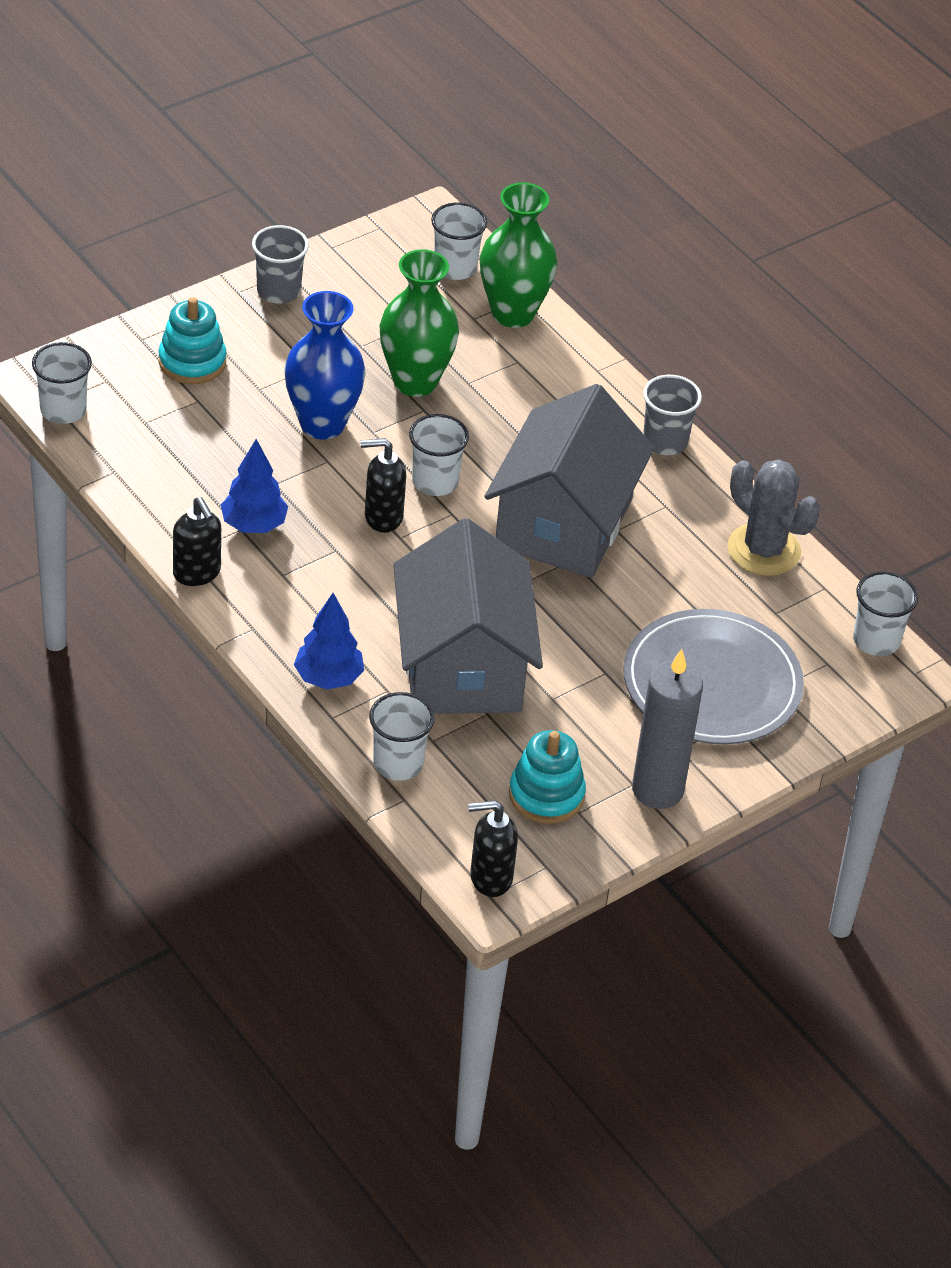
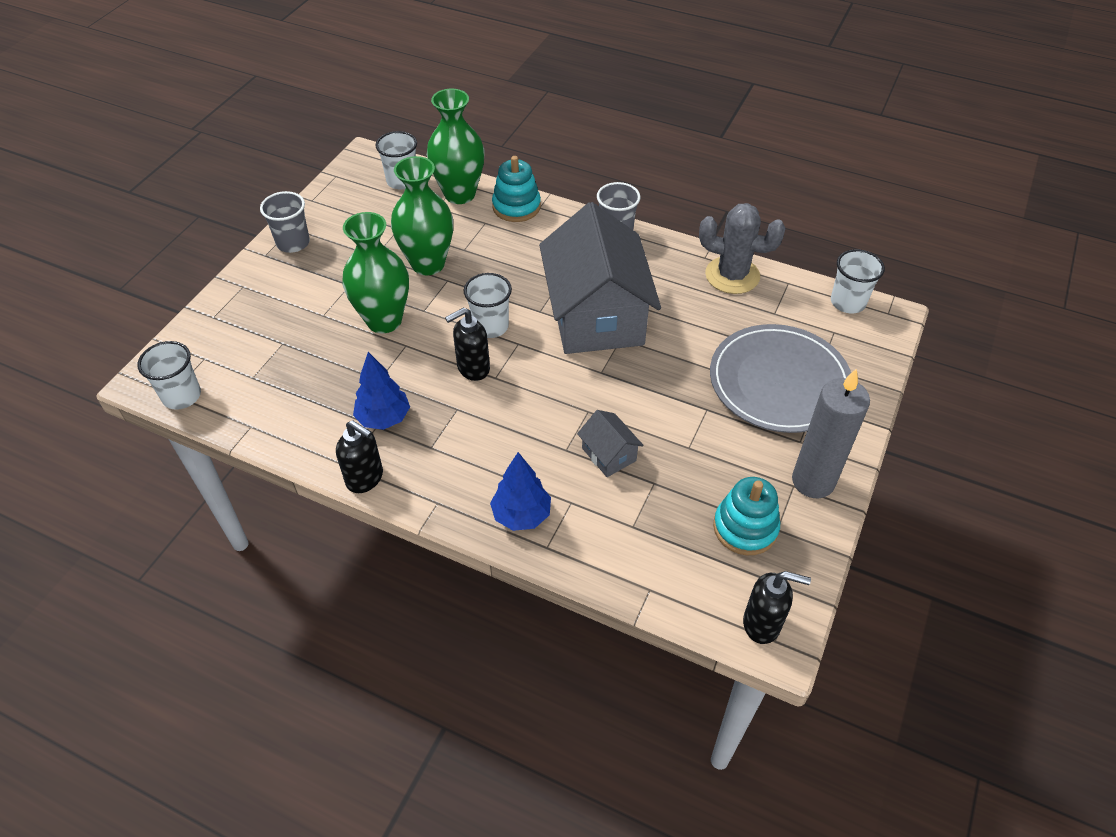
camera: 25 degrees left, 5 degrees up
turquoise stacking toy [158,297,227,384] -> turquoise stacking toy moved to [492,156,541,222]
blue vase [284,291,366,439] -> green vase [343,212,409,333]
white cup [369,692,434,781] -> none
grey house [393,518,543,714] -> grey house [577,410,644,477], size x0.41
black soap dispenser [468,800,518,897] -> black soap dispenser turned 135 degrees counterclockwise [743,571,811,644]

